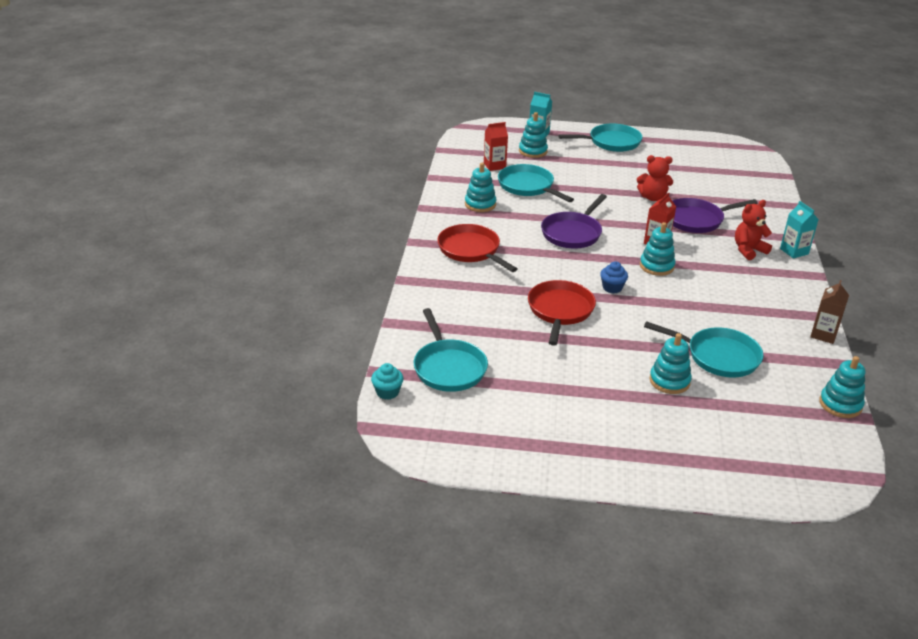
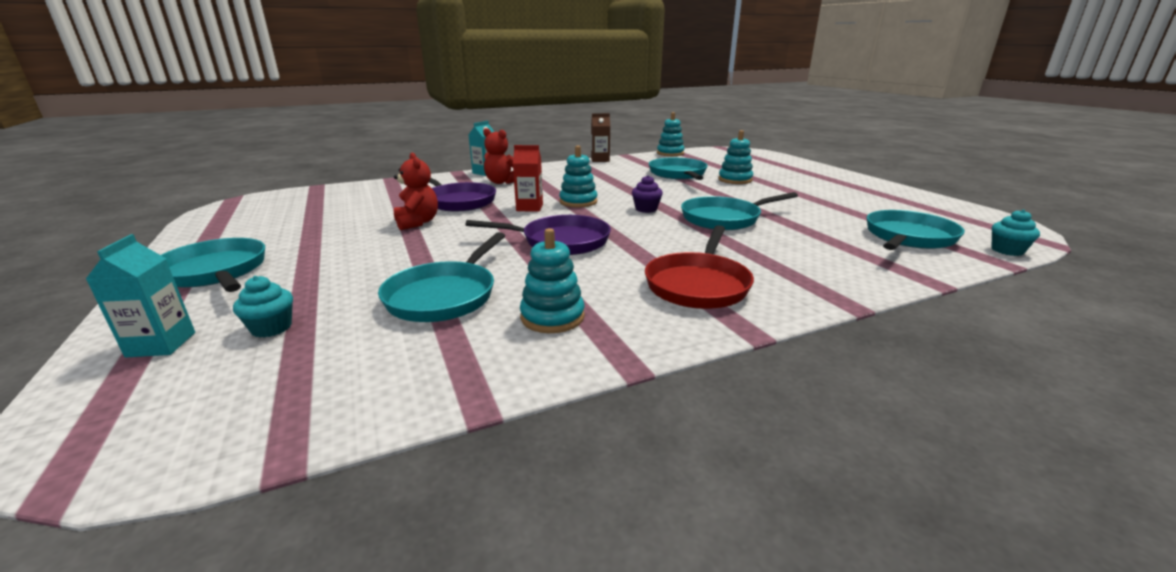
camera: 120 degrees left, 10 degrees down
red carton [484,122,508,171] -> none
turquoise stacking toy [519,112,548,158] -> turquoise cupcake [233,276,293,338]
red pan [528,280,596,346] -> turquoise pan [681,192,798,230]
blue cupcake [600,261,628,293] -> purple cupcake [632,175,663,213]

